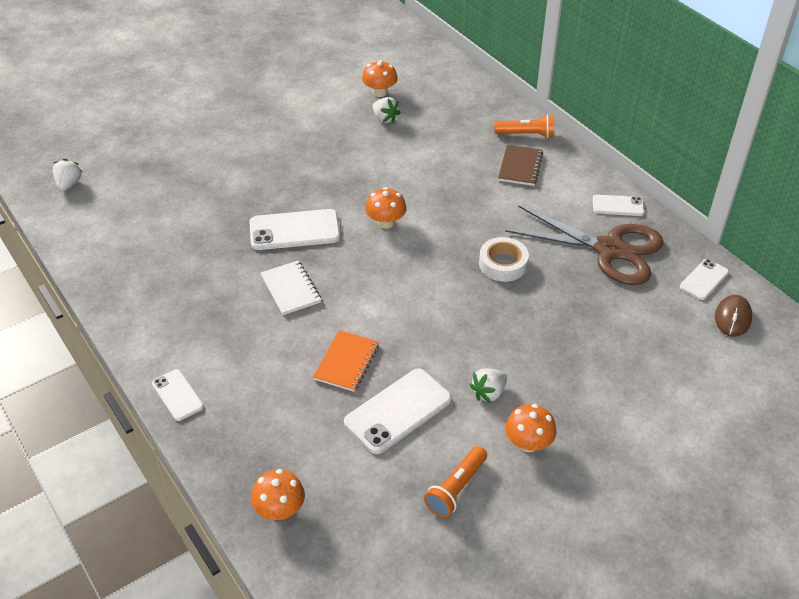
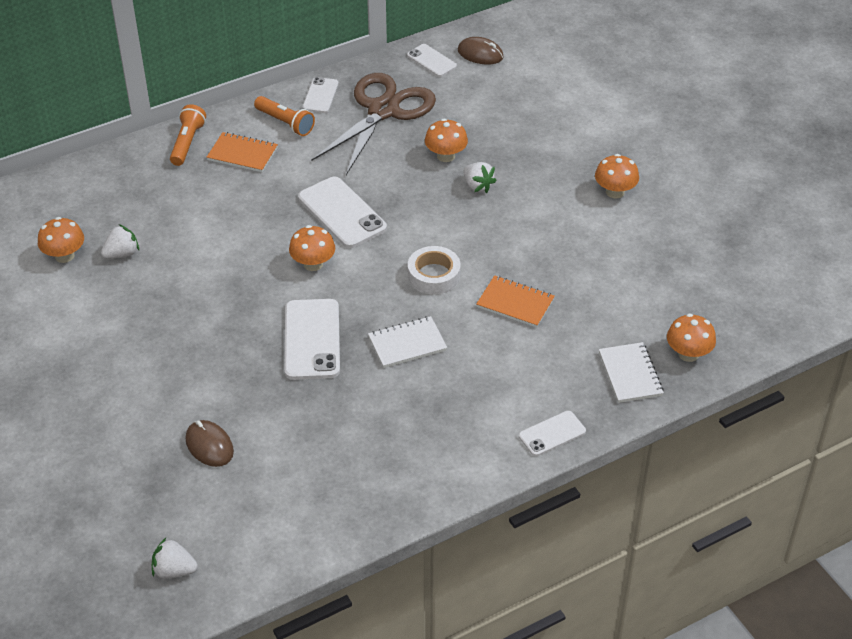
camera: 85 degrees left, 0 degrees up
white phone [344,369,452,454] -> white phone moved to [298,176,387,248]
orange flashlight [424,446,487,518] -> orange flashlight moved to [254,96,315,136]
white strawberry [469,368,507,403] -> white strawberry moved to [463,162,497,193]
white tape [479,237,529,282] -> white tape moved to [408,246,461,295]
brown notebook [498,145,543,186] -> orange notebook [207,132,278,172]
none -> brown mouse [186,420,234,467]
none -> orange mushroom [425,119,468,162]
none -> white notebook [599,342,664,403]

